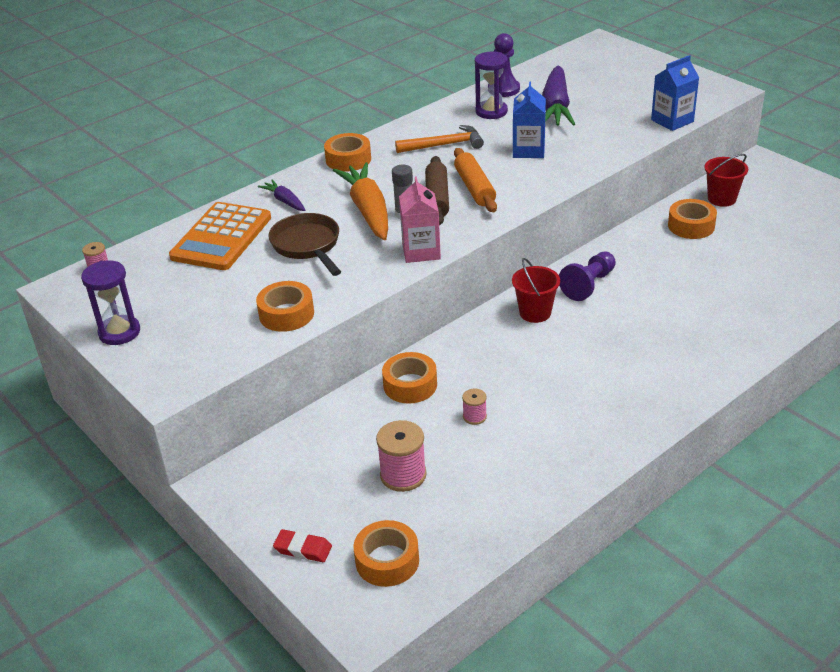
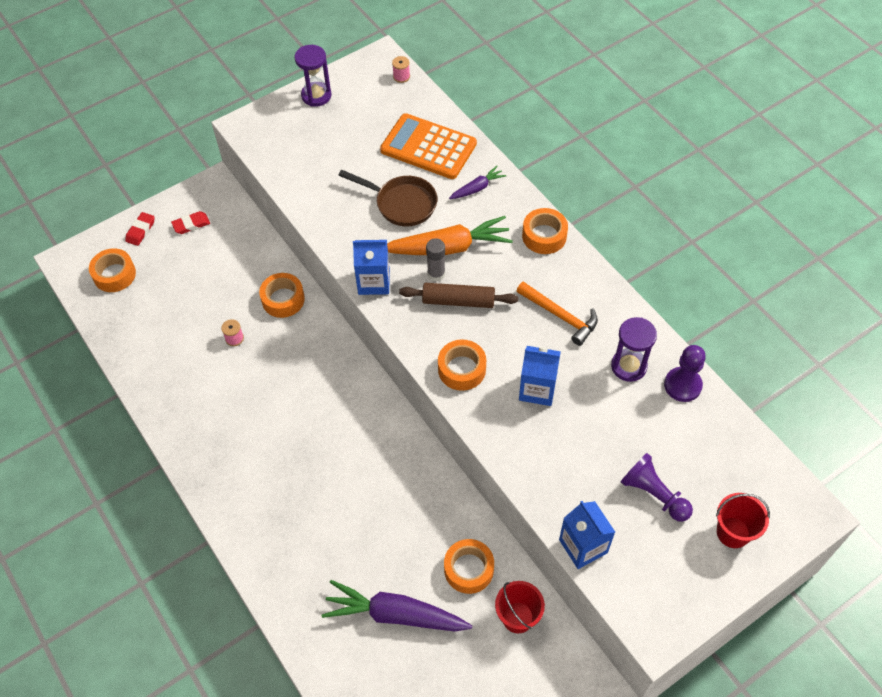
camera: 95 degrees right, 20 degrees up
orange tape [256,281,314,332] -> orange tape moved to [438,339,486,391]
brown pan [268,213,341,276] -> brown pan turned 45 degrees clockwise [338,170,437,226]
pink spool [376,420,427,492] -> none
orange hammer [395,125,484,153] -> orange hammer turned 45 degrees counterclockwise [517,281,598,346]
pink carton [399,176,441,263] -> blue carton [353,240,390,295]
orange rolling pin [454,148,497,212] -> none
red bucket [512,258,560,323] -> red bucket moved to [716,493,770,548]
purple carrot [542,65,575,126] -> purple carrot moved to [322,580,472,631]
purple pawn [559,251,616,301] -> purple pawn moved to [620,453,693,522]
none -> red eraser [171,211,210,234]

